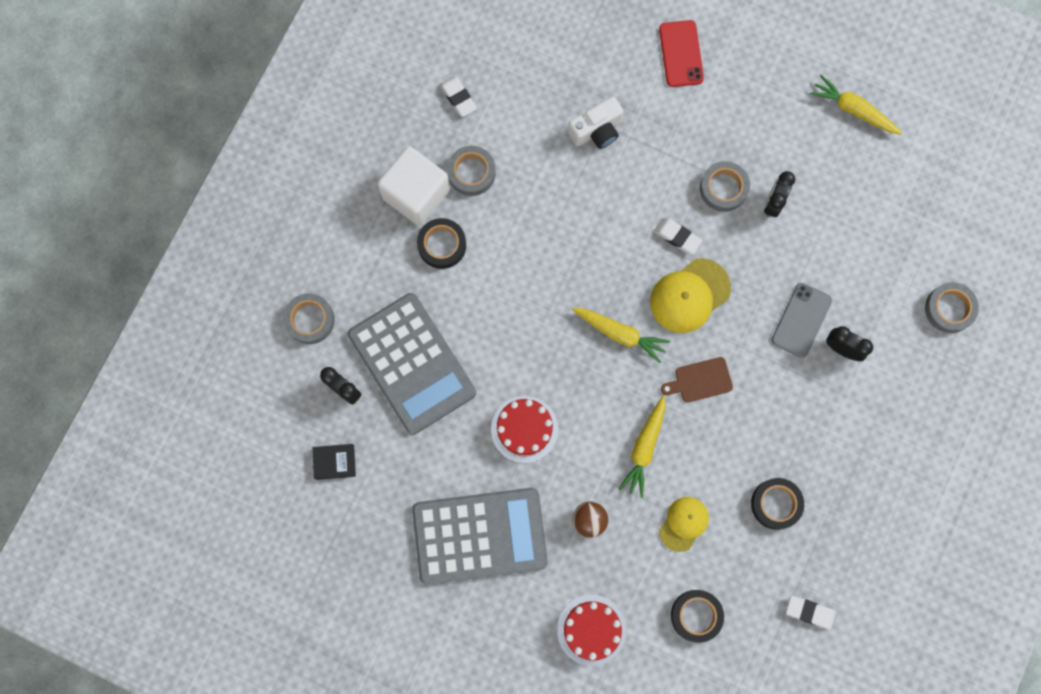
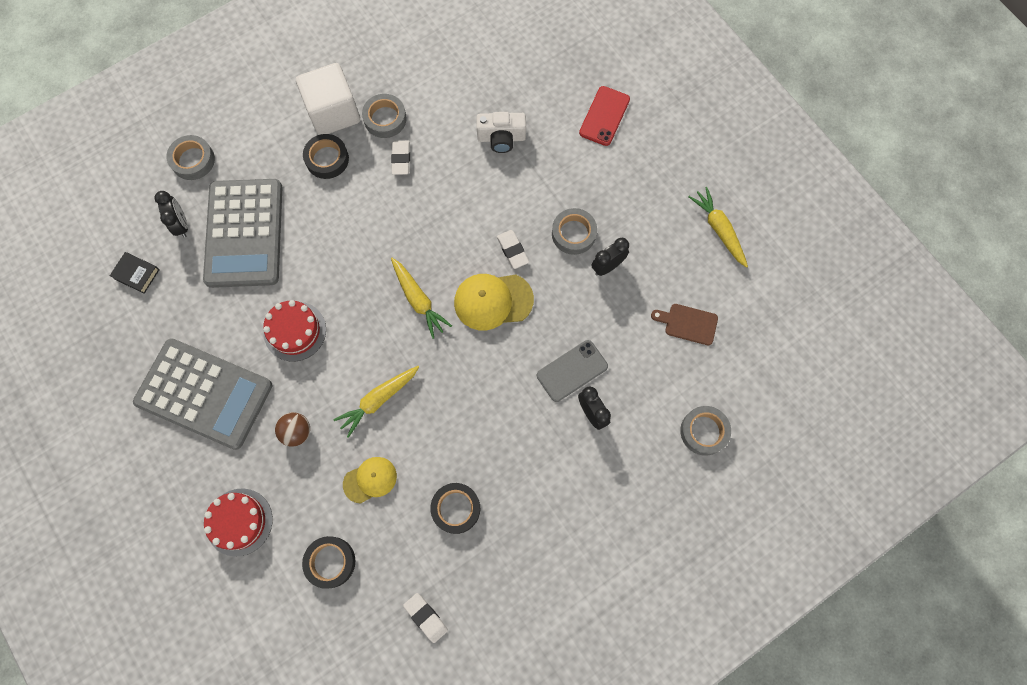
camera: 30 degrees right, 5 degrees down
white eraser [440,76,477,117] -> white eraser moved to [391,141,410,175]
brown cutting board [661,357,733,402] -> brown cutting board moved to [651,304,718,345]

